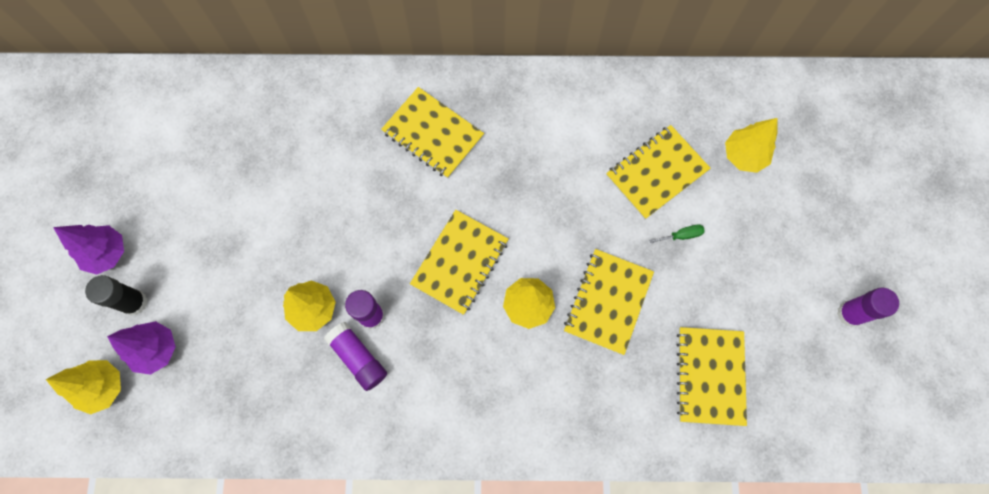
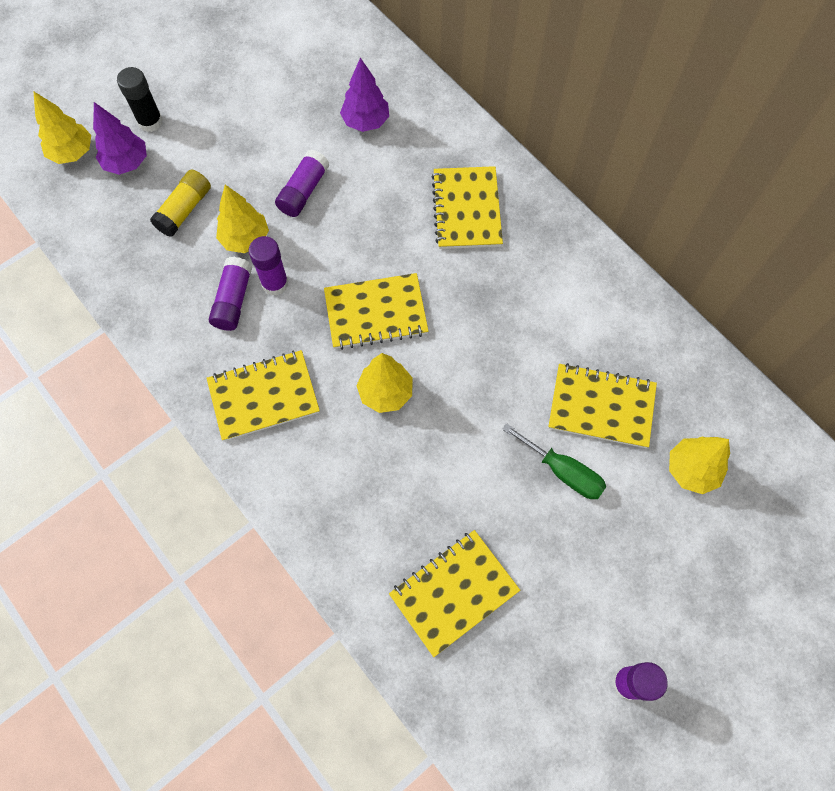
camera: 50 degrees right, 5 degrees down
purple tree [53,225,124,275] -> purple tree moved to [340,58,389,132]
yellow notebook [564,249,654,355] -> yellow notebook moved to [207,350,320,441]
green screwdriver [649,224,705,244] -> green screwdriver [502,423,606,499], size x1.79
none -> yellow glue stick [150,170,211,237]
none -> purple glue stick [275,150,329,217]

